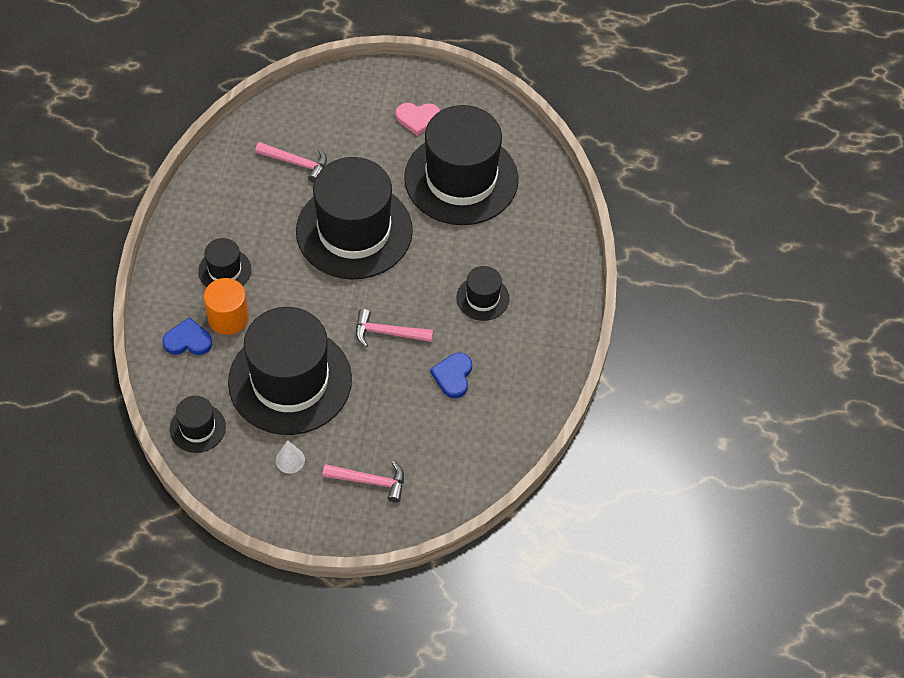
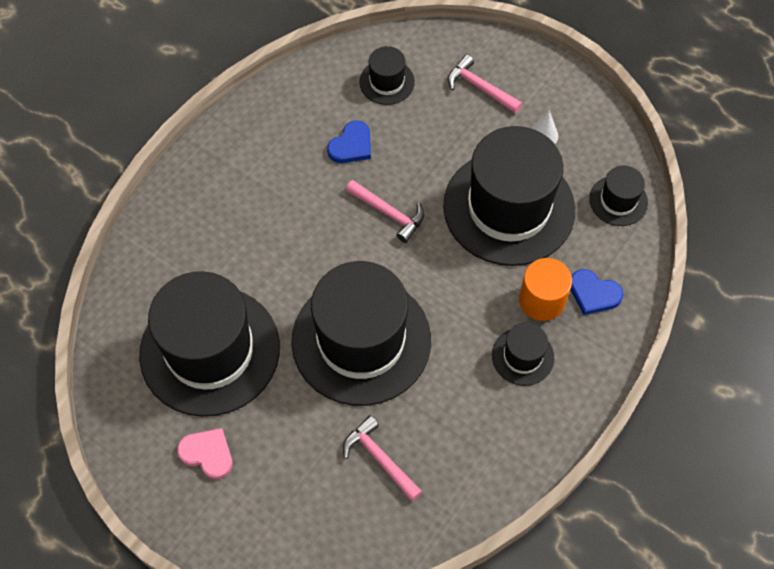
camera: 150 degrees left, 5 degrees up
black hat [456,266,509,321] -> black hat moved to [359,46,415,105]

